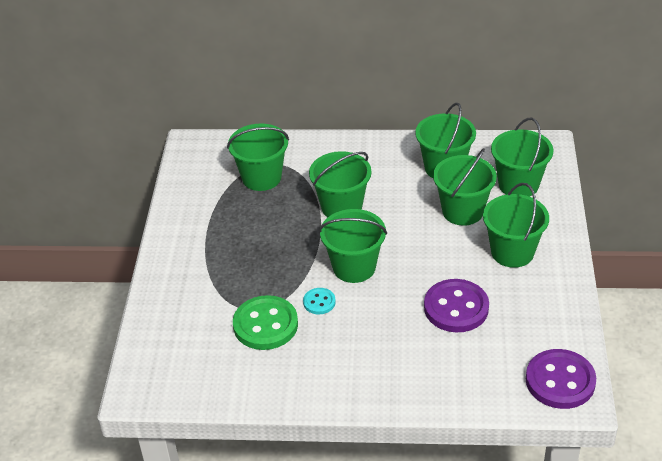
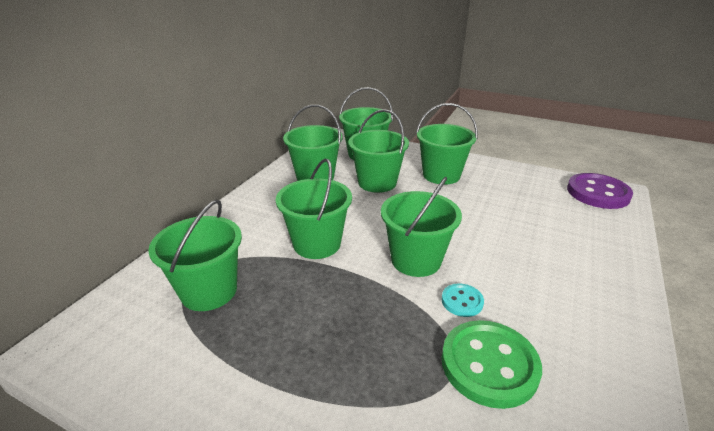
camera: 70 degrees left, 10 degrees down
purple button [424,279,489,332] -> none

